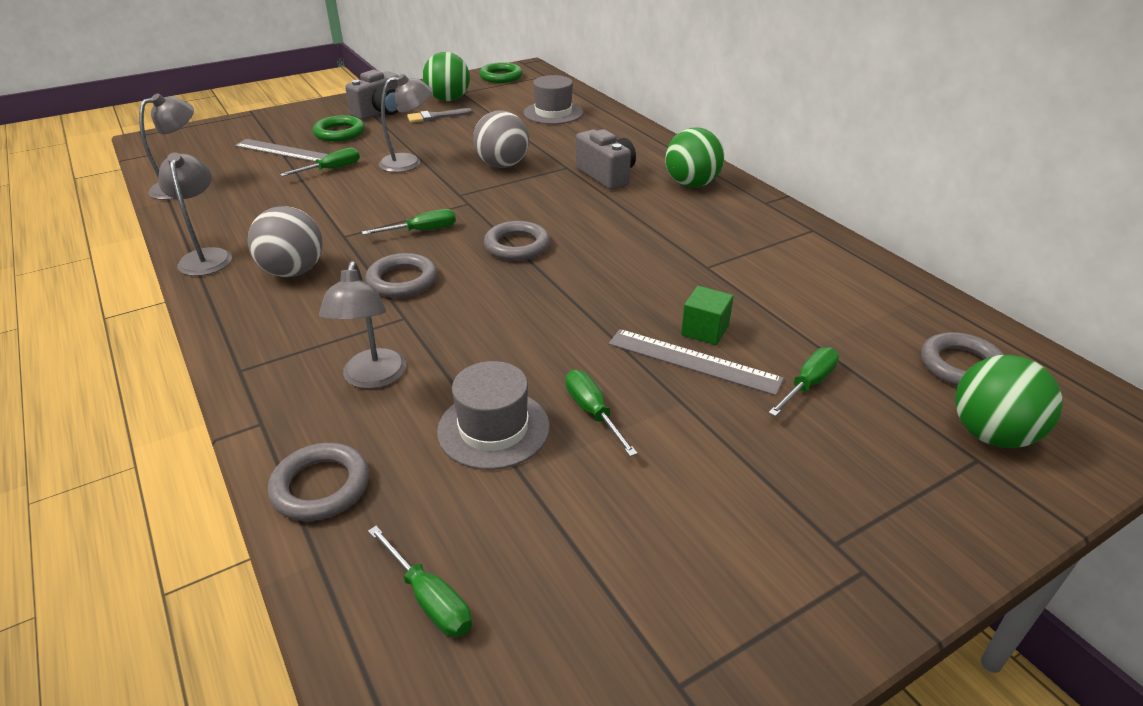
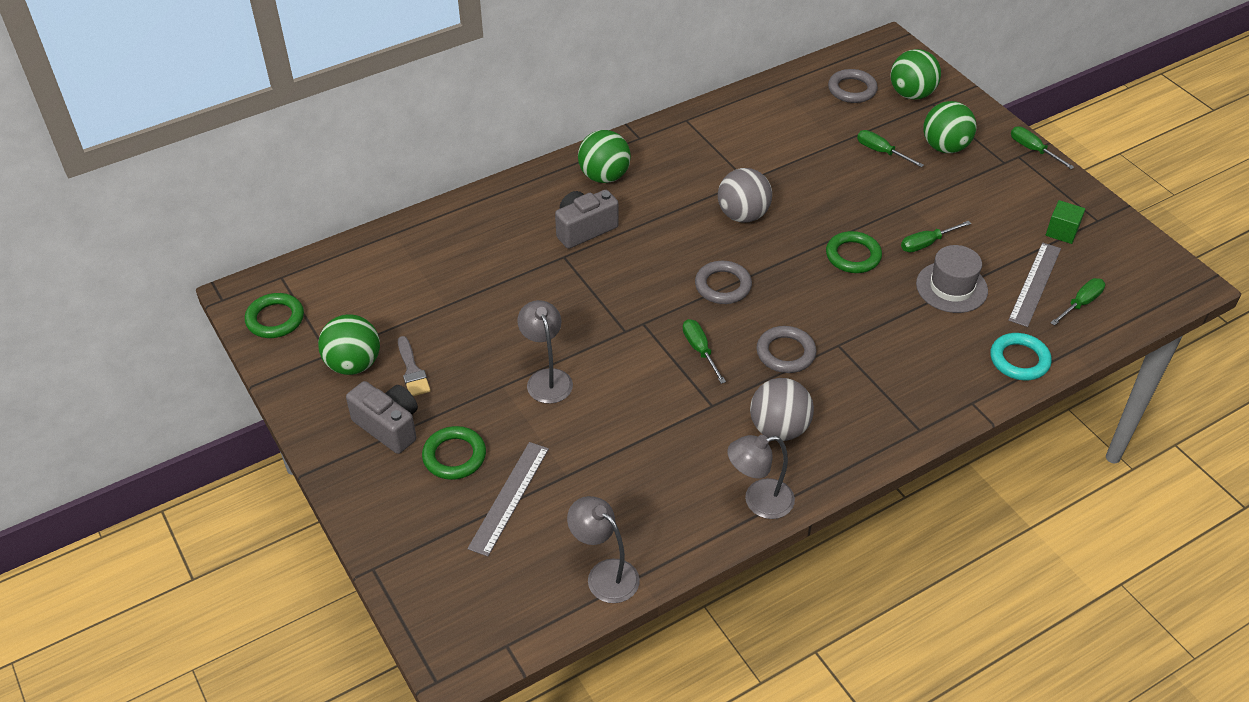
camera: 90 degrees left, 10 degrees up
grey ring [268,443,369,521] -> turquoise ring [990,333,1052,380]
green screwdriver [280,148,360,177] -> green screwdriver moved to [1011,126,1074,169]
grey lamp [319,261,406,389] -> none
grey ball [473,110,529,168] -> grey ball moved to [718,168,772,223]
grey hat [524,75,583,124] -> none
grey ruler [609,329,784,396] -> grey ruler moved to [1008,242,1061,327]
green cube [681,286,734,345] -> green cube moved to [1046,200,1085,244]
none -> green ring [826,231,882,273]
none -> green ball [924,101,976,153]

